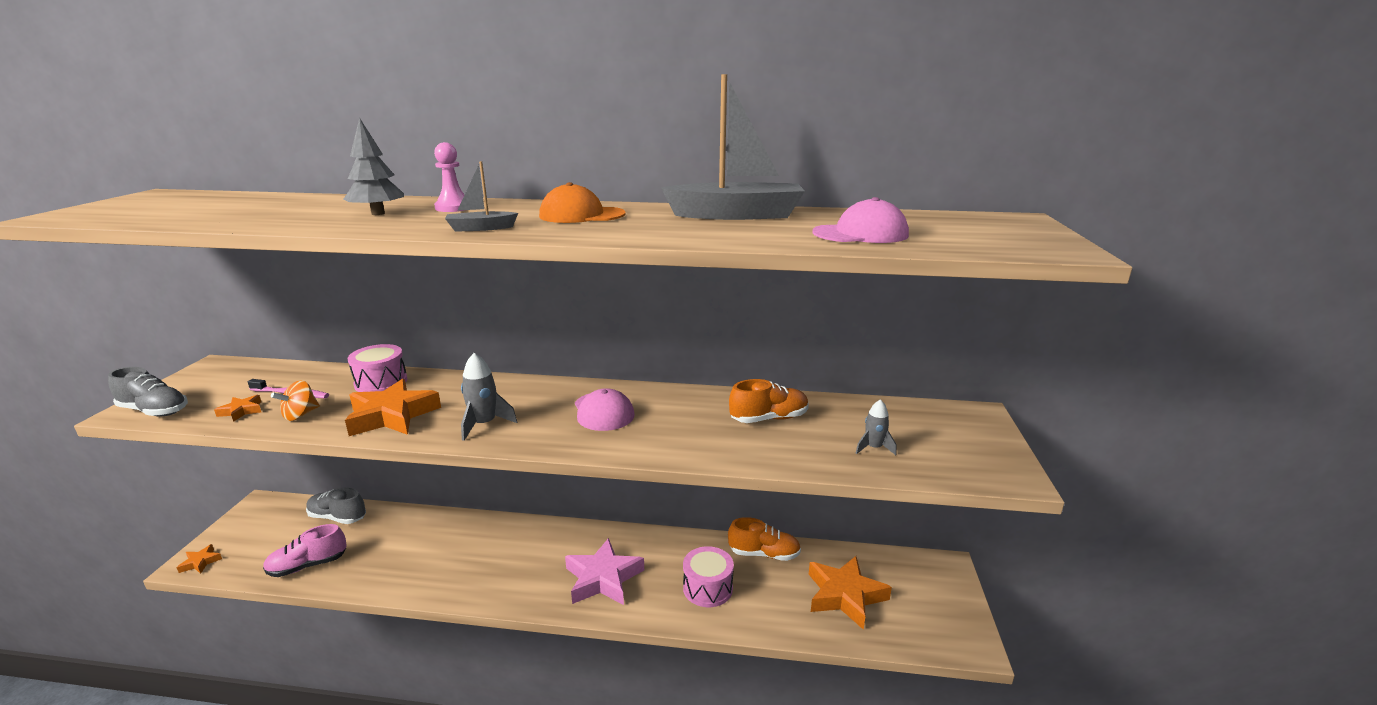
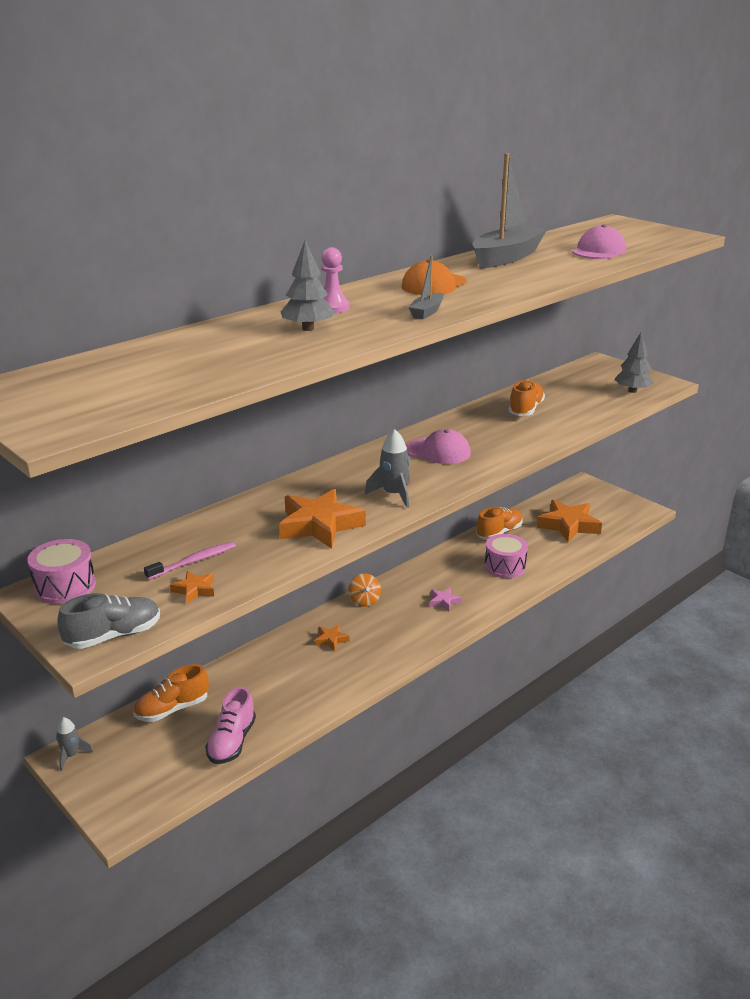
camera: 50 degrees left, 5 degrees up
orange star [176,544,222,574] -> orange star moved to [315,624,350,651]
orange spinning top [271,380,320,421] -> orange spinning top moved to [348,573,381,607]
grey shoe [306,487,366,524] -> orange shoe [133,664,209,722]
pink drum [348,344,407,392] -> pink drum moved to [27,539,96,604]
pink star [565,538,644,605] -> pink star [430,588,462,611], size x0.46
grey rocket [856,399,896,455] -> grey rocket moved to [56,717,93,771]
none -> grey tree [614,332,654,393]

